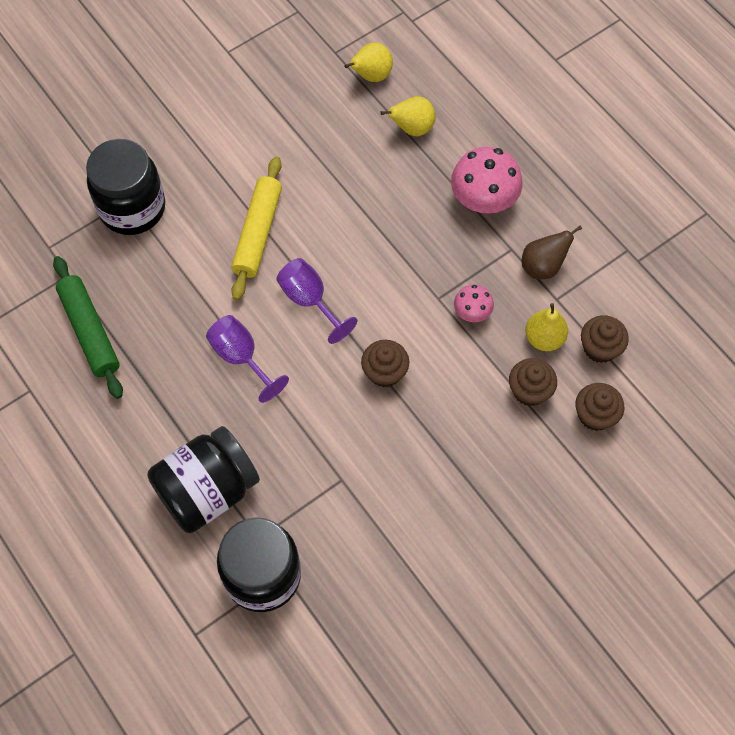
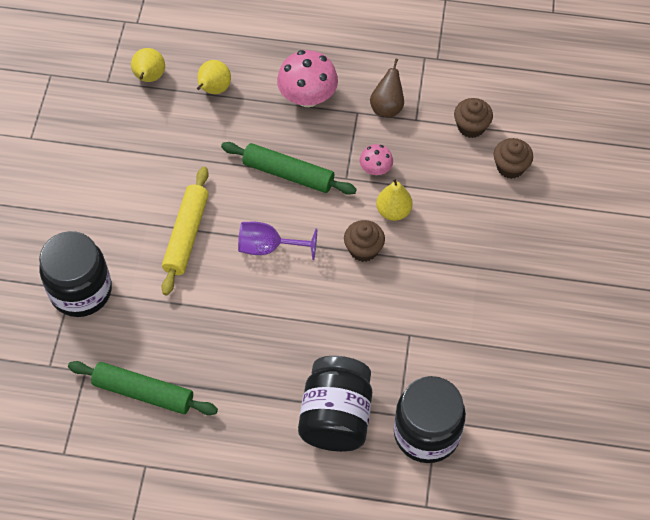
camera: 45 degrees left, 5 degrees down
purple goblet [206,315,289,403] -> none
yellow rolling pin [231,156,282,300] -> yellow rolling pin turned 45 degrees clockwise [161,167,209,295]
brown cupcake [509,358,557,406] -> none
yellow pear [525,303,568,351] -> yellow pear moved to [376,178,413,221]
none -> green rolling pin [221,142,357,195]

